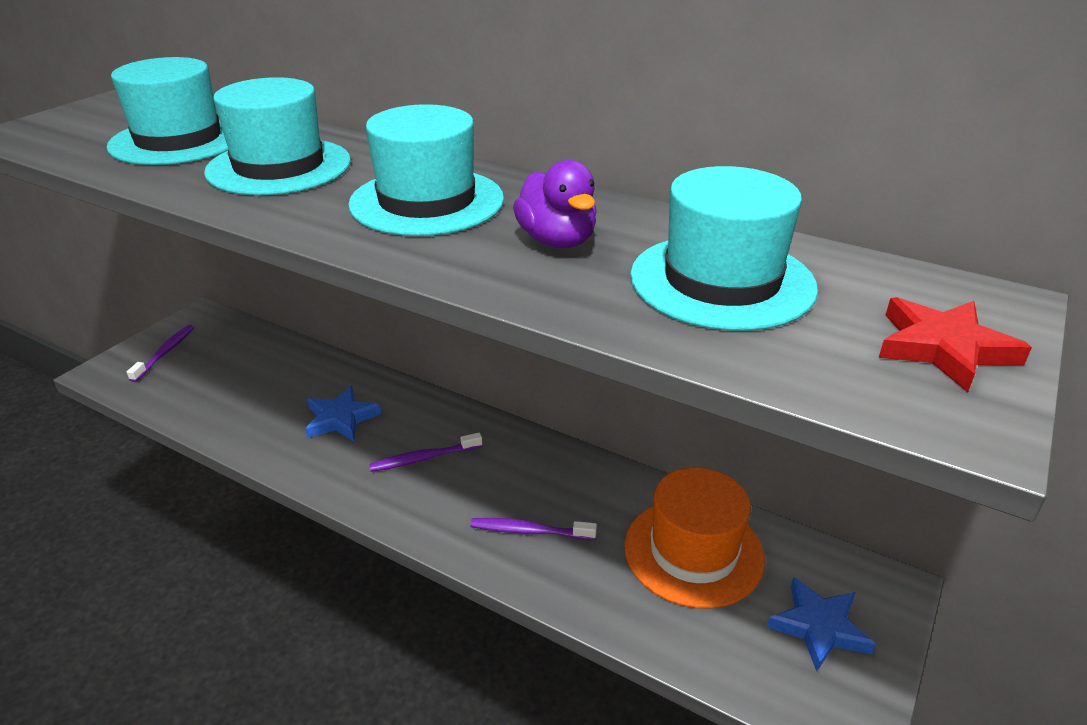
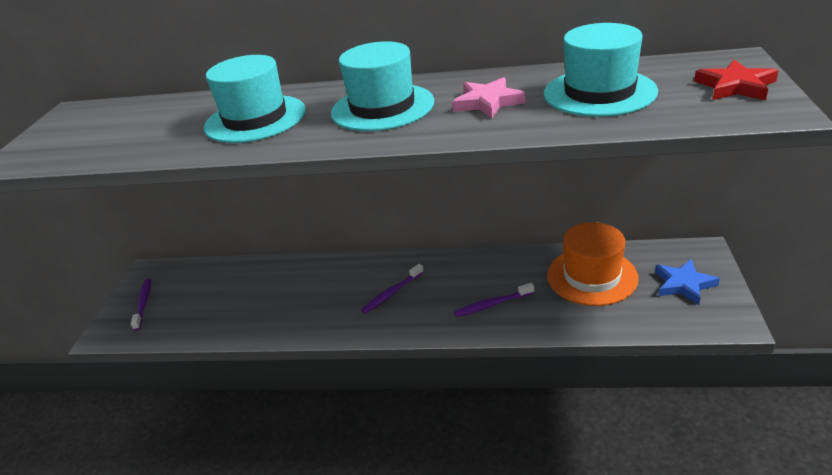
camera: 20 degrees left, 0 degrees up
turquoise hat [106,57,228,165] -> none
blue star [305,386,381,442] -> none
purple duck [513,160,597,248] -> pink star [452,77,526,118]

